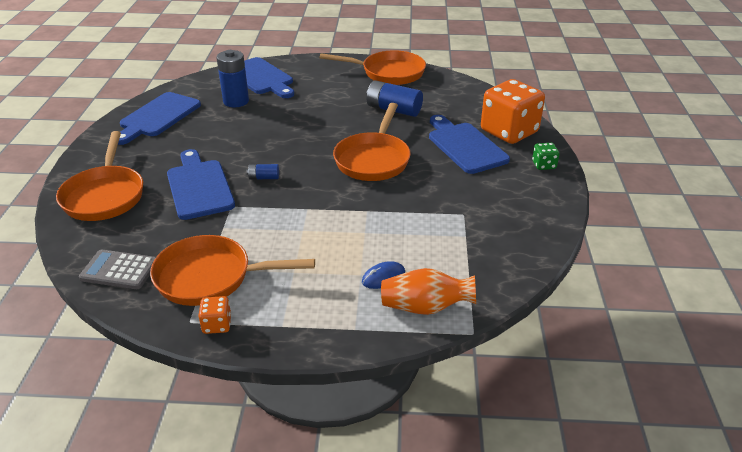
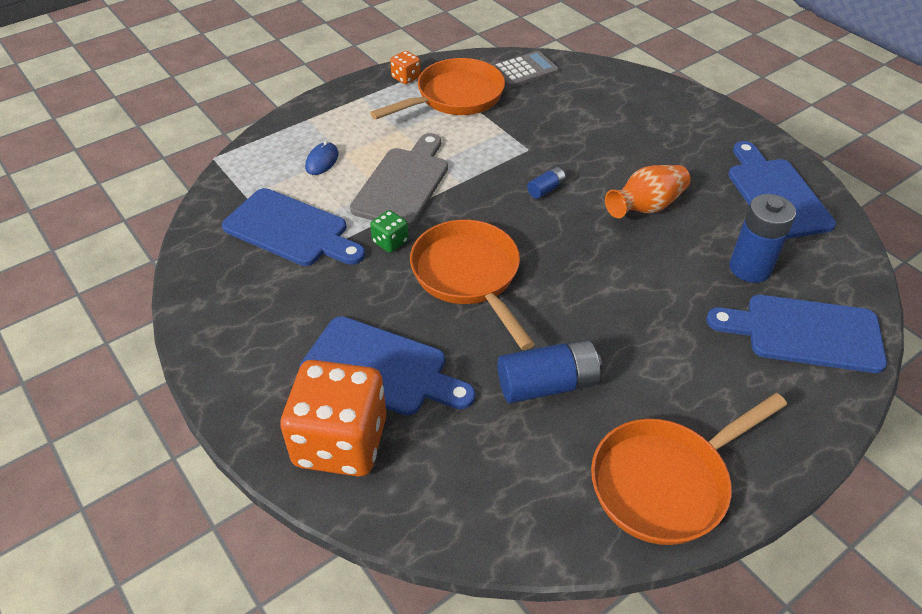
camera: 140 degrees right, 10 degrees up
orange pan [56,131,143,221] -> none
blue cutting board [167,149,235,220] -> blue cutting board moved to [222,188,365,266]
orange vase [381,268,476,315] -> orange vase moved to [605,165,691,218]
green dice [532,143,560,170] -> green dice moved to [370,210,409,253]
none -> grey cutting board [350,133,448,228]

